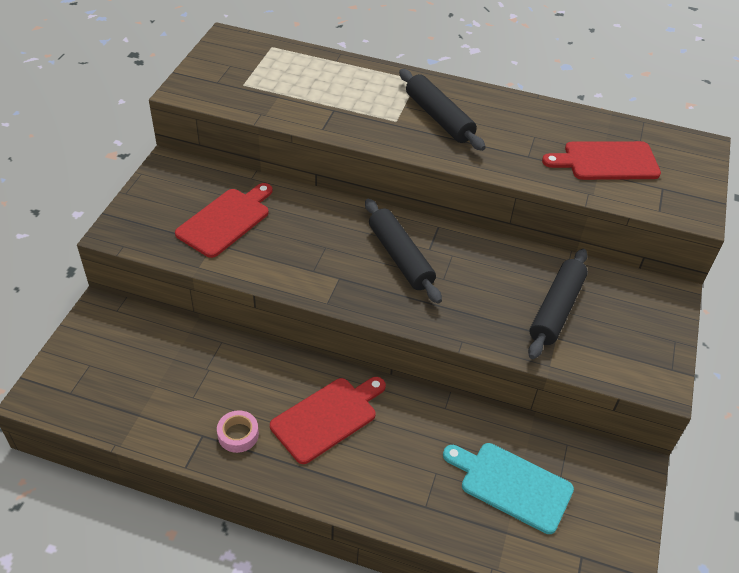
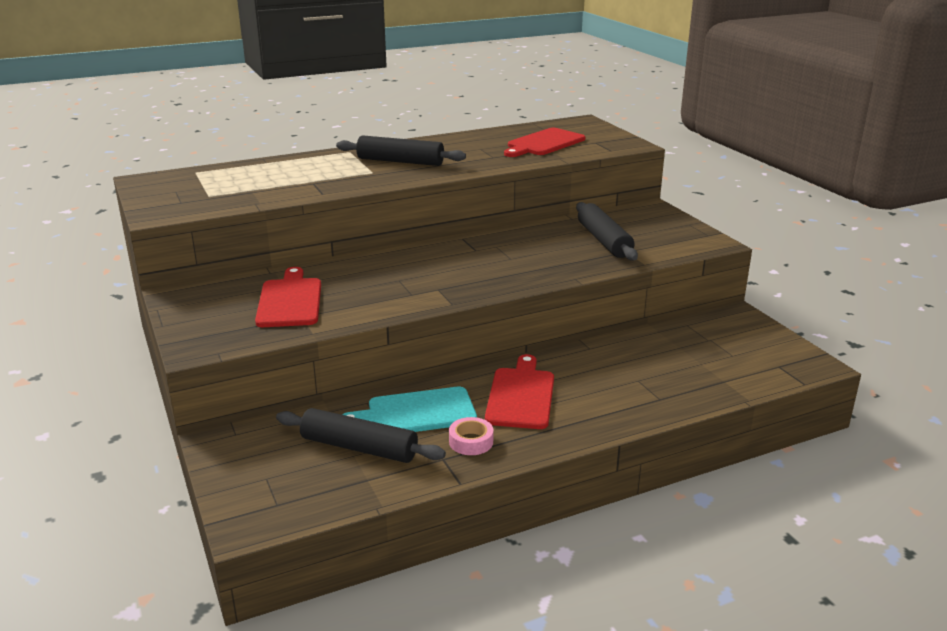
camera: 40 degrees left, 20 degrees down
black rolling pin [365,199,442,304] -> black rolling pin moved to [276,408,446,463]
turquoise cutting board [443,443,574,534] -> turquoise cutting board moved to [342,387,477,432]

